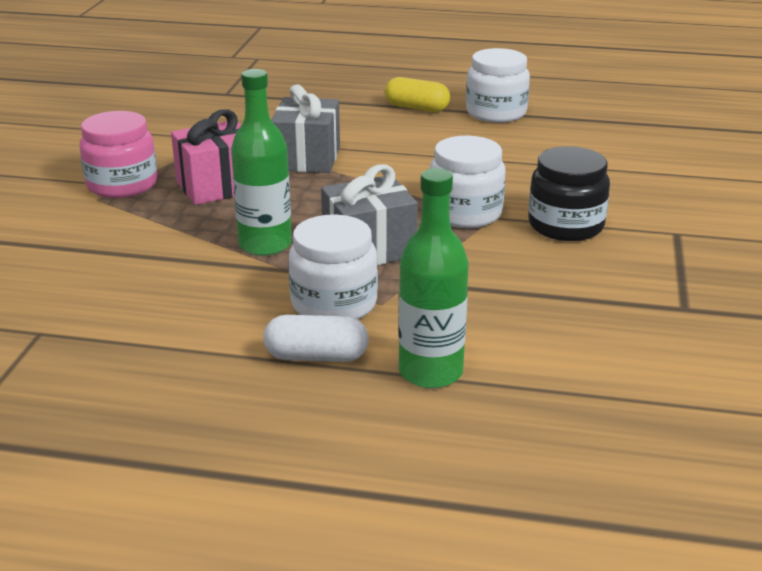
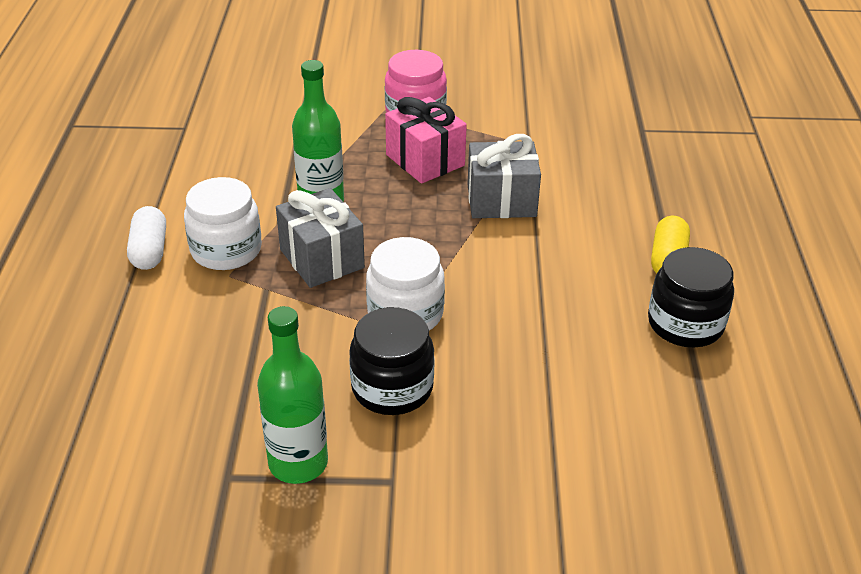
camera: 80 degrees right, 10 degrees up
green bottle [398,168,469,389] -> green bottle moved to [257,306,328,484]
white jar [466,48,530,123] -> black jar [648,247,734,347]

